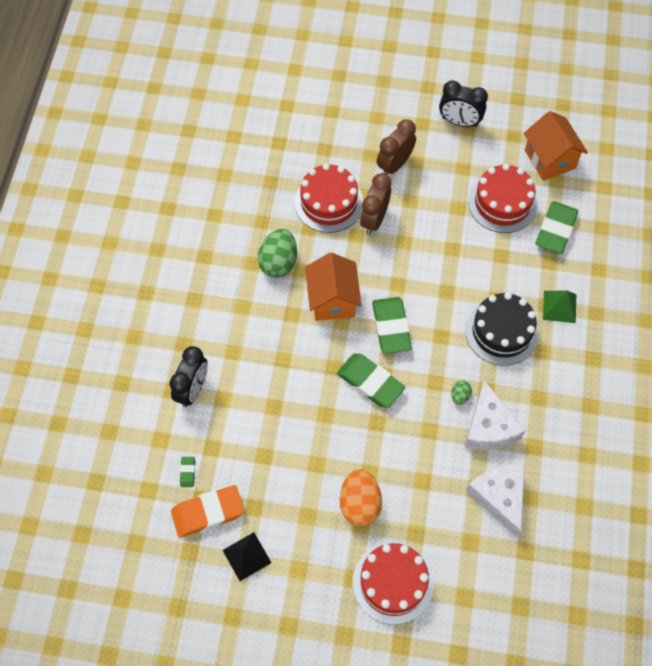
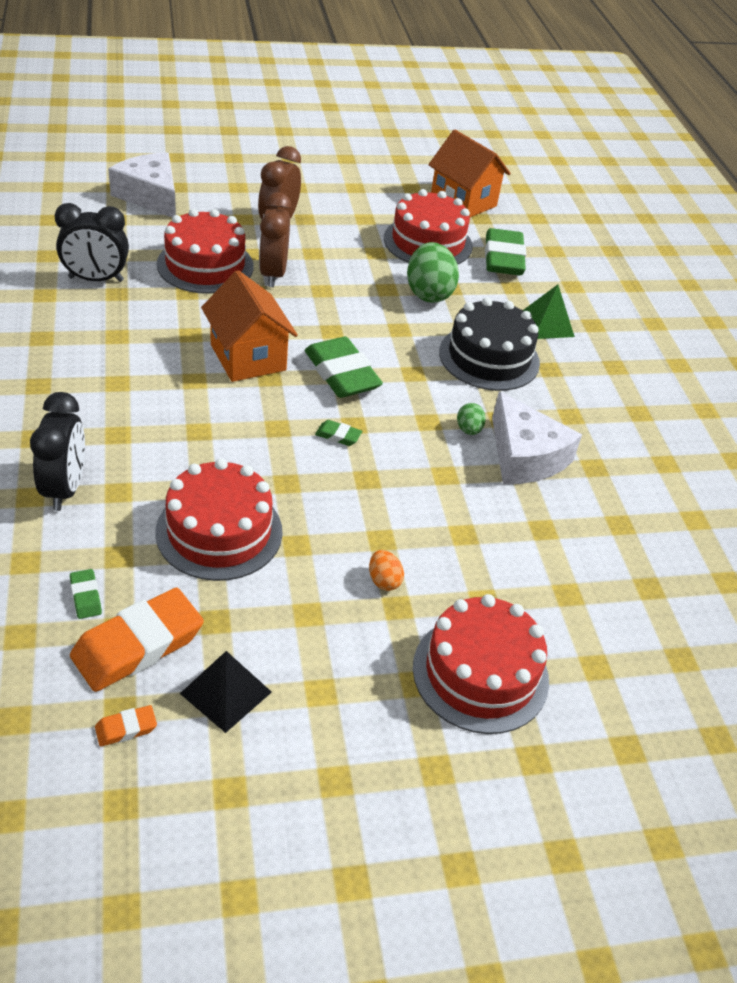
camera: 25 degrees left, 20 degrees down
green egg [258,229,297,278] -> green egg moved to [407,242,459,303]
green eraser [337,353,405,408] -> green eraser [315,420,362,446], size x0.44
orange egg [340,469,382,526] -> orange egg [369,550,404,591], size x0.48
black clock [439,81,488,127] -> black clock moved to [55,203,129,282]
white cheese [466,464,525,537] -> white cheese moved to [108,152,176,217]
none -> orange eraser [95,705,157,747]
none -> red cake [155,459,283,581]

